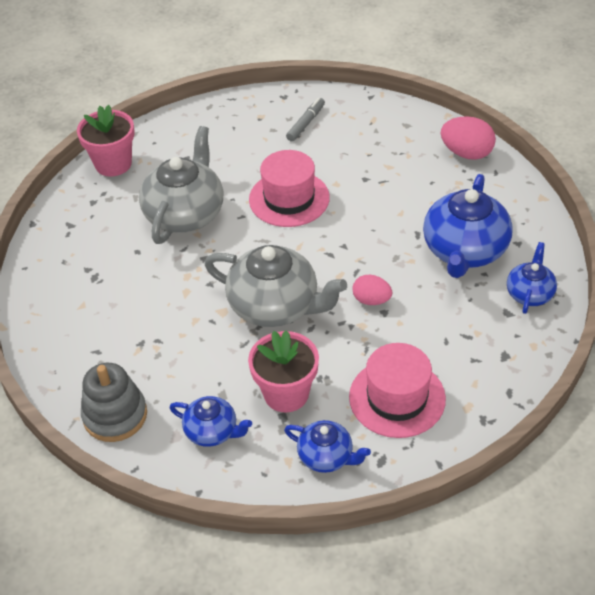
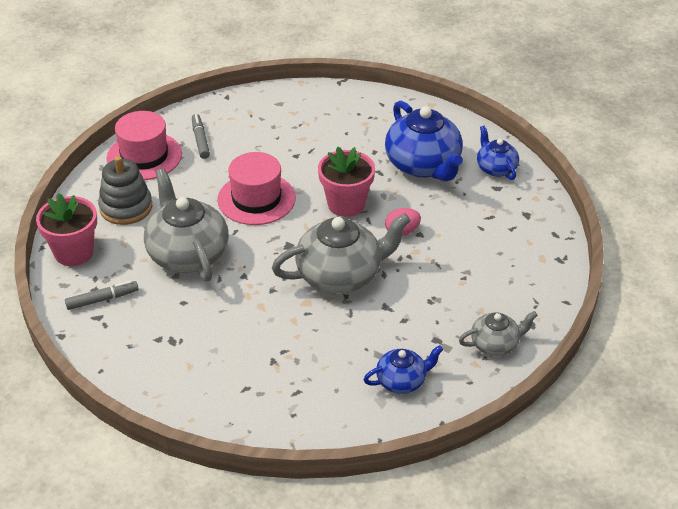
camera: 45 degrees left, 5 degrees down
grey stacking toy [81,363,147,442] -> grey stacking toy moved to [98,156,152,225]
pink flower pot [248,330,319,412] -> pink flower pot moved to [318,146,375,217]
blue teapot [284,420,371,473] -> grey teapot [459,311,538,356]
pink hat [349,343,446,438] -> pink hat moved to [106,111,182,180]
pink egg [441,116,496,160] -> none
none -> grey marker [65,281,139,310]

